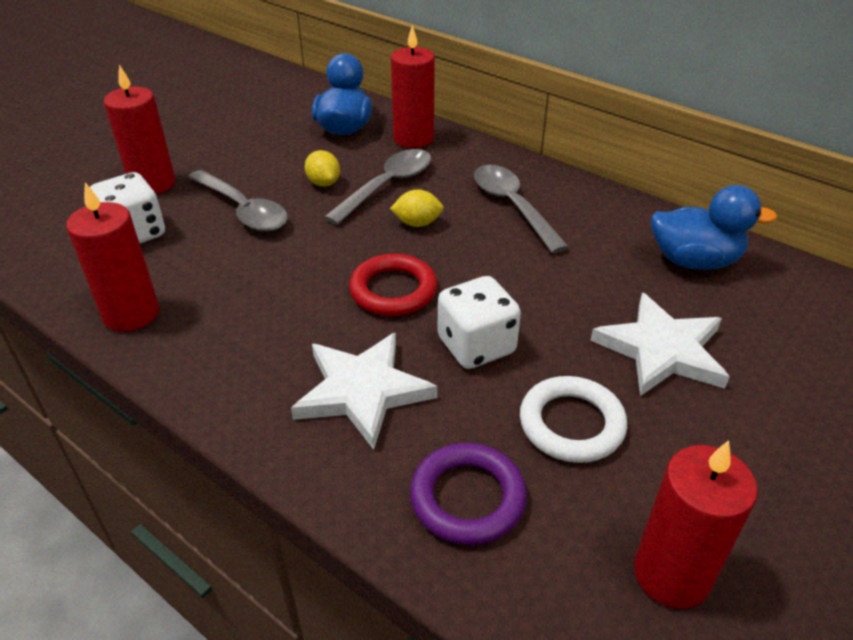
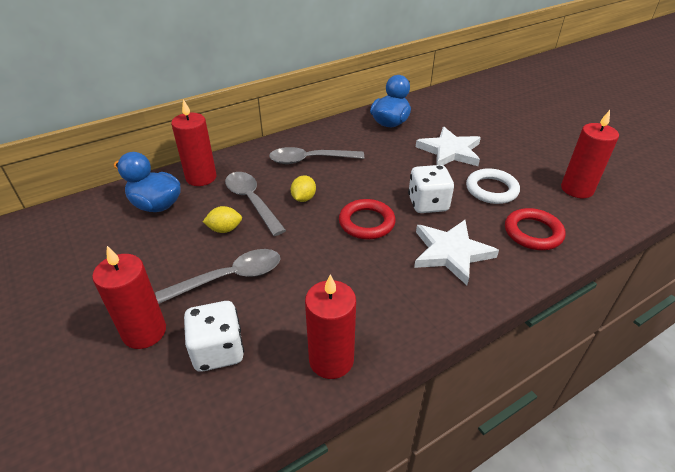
camera: 70 degrees left, 0 degrees up
purple ring [410,443,527,545] -> red ring [505,208,566,250]

